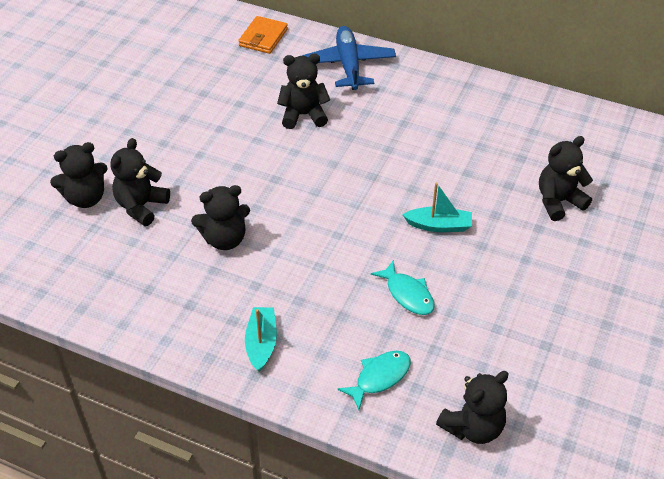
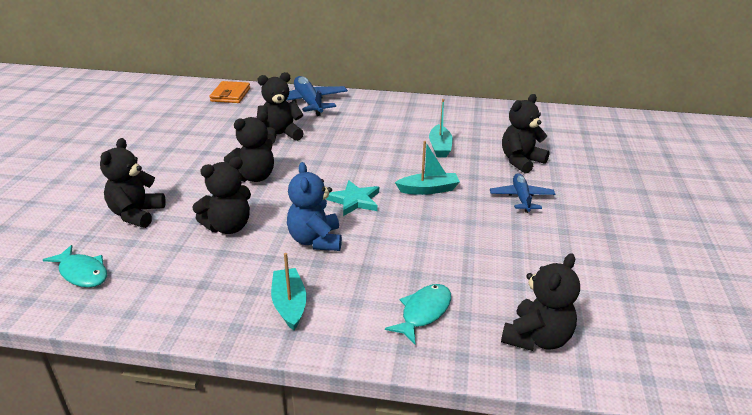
camera: 15 degrees left, 15 degrees down
black teddy bear [50,142,108,208] -> black teddy bear moved to [224,112,274,182]
turquoise fish [371,260,435,315] -> turquoise fish moved to [43,245,107,288]
none -> blue teddy bear [287,162,342,251]
none -> turquoise star [326,180,379,216]
none -> turquoise boat [429,99,453,157]
none -> blue plane [490,173,555,213]

